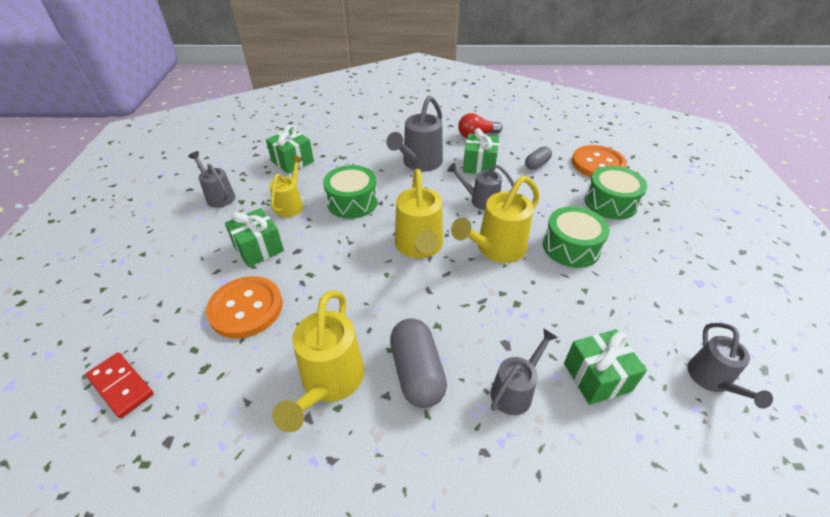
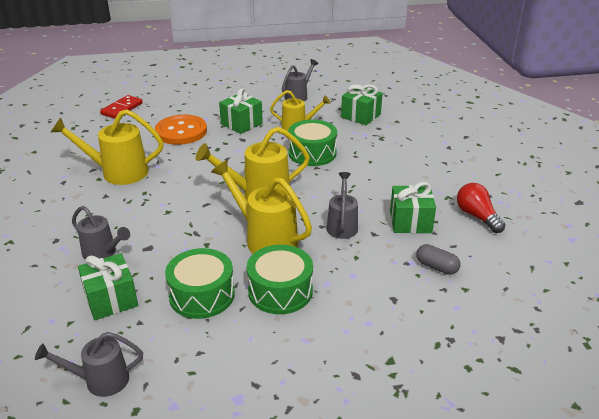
camera: 80 degrees right, 10 degrees down
grey watering can [386,96,443,172] -> none
grey capsule [390,318,447,408] -> none
orange button [572,145,627,177] -> none
green drum [585,166,647,220] -> green drum moved to [165,248,235,319]

